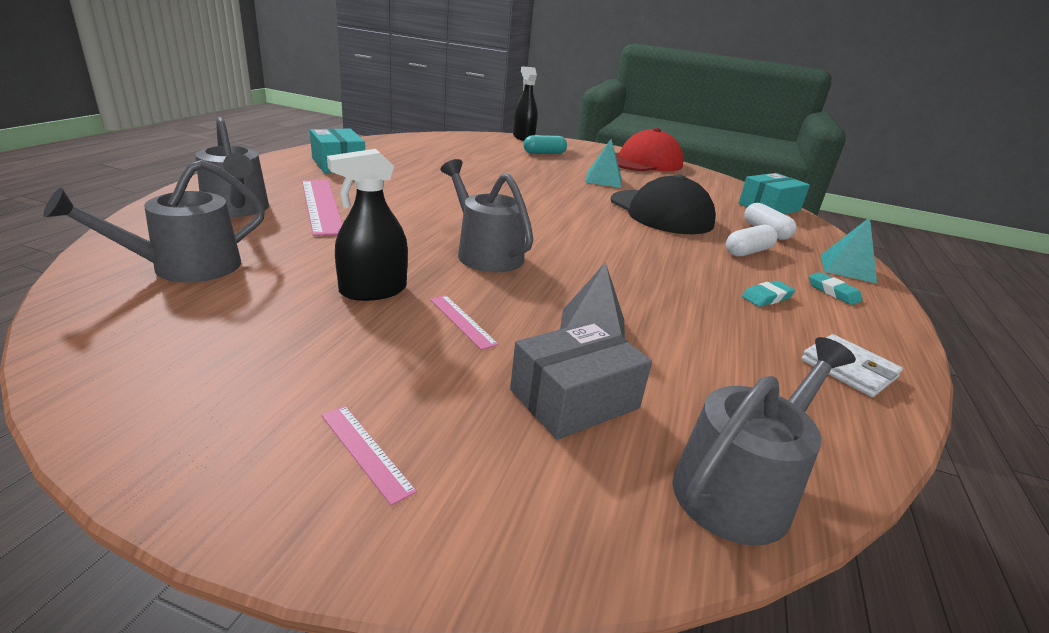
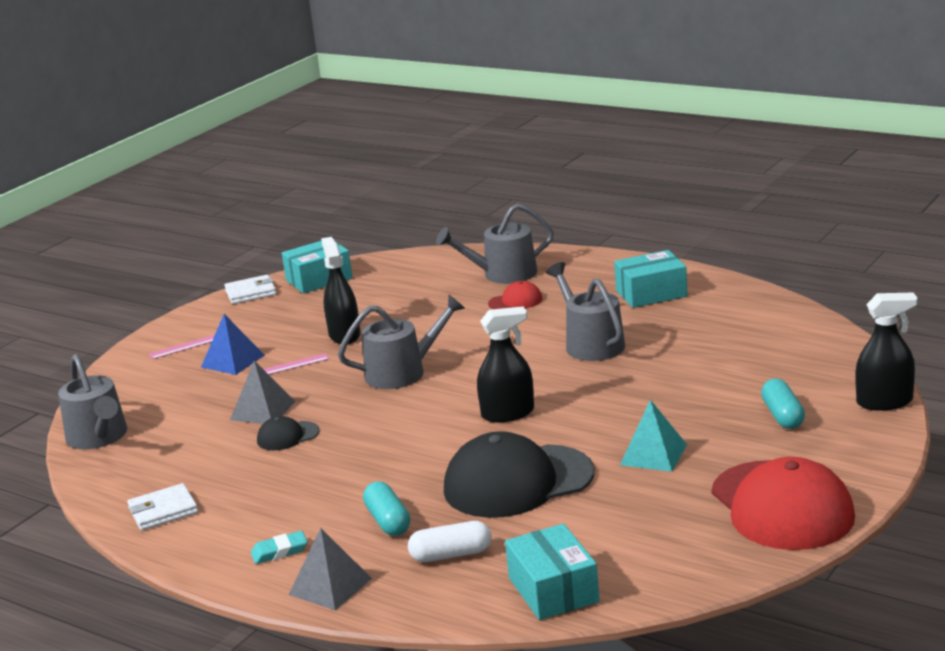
camera: 110 degrees right, 5 degrees down
grey watering can [43,160,265,282] -> grey watering can moved to [546,262,625,361]
pink ruler [302,180,342,236] -> red cap [488,281,542,309]
grey box [510,320,652,440] -> none
white capsule [726,225,778,256] -> turquoise capsule [363,481,410,536]
turquoise eraser [742,281,795,307] -> none
turquoise pyramid [821,217,877,284] -> grey pyramid [289,528,372,610]
none -> blue pyramid [201,314,264,375]
none -> white wallet [224,275,276,304]
none -> black cap [257,416,320,451]
none -> turquoise box [282,241,353,294]
none -> black spray bottle [477,306,534,422]

